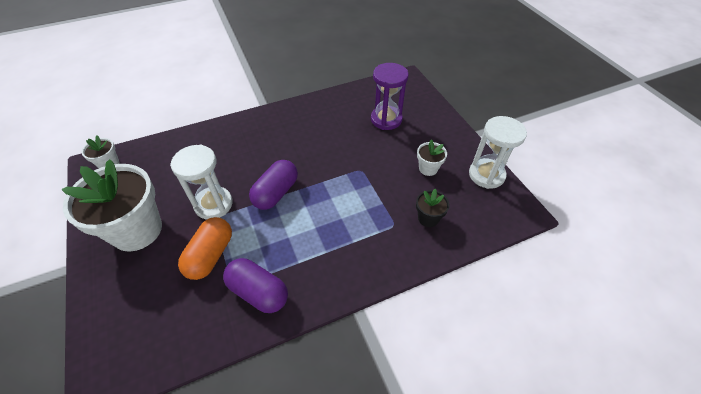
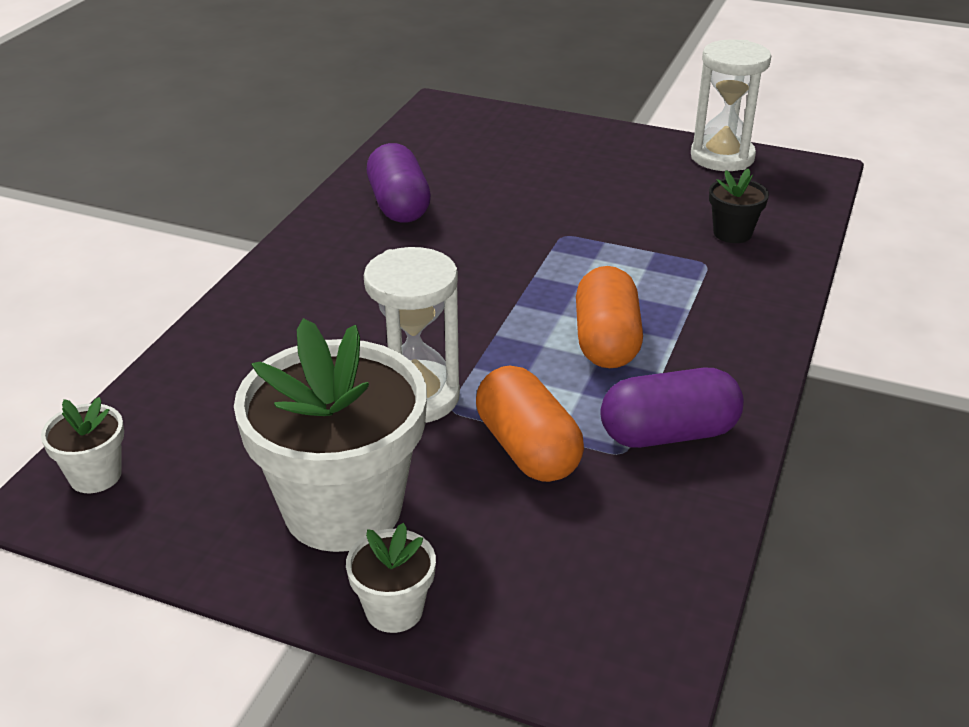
camera: 45 degrees left, 15 degrees down
purple capsule [249,160,298,210] -> purple capsule moved to [367,143,431,223]
purple hourglass [371,63,409,130] -> none
white flower pot [417,139,447,176] -> white flower pot moved to [346,523,436,633]
none -> orange capsule [576,266,643,368]

